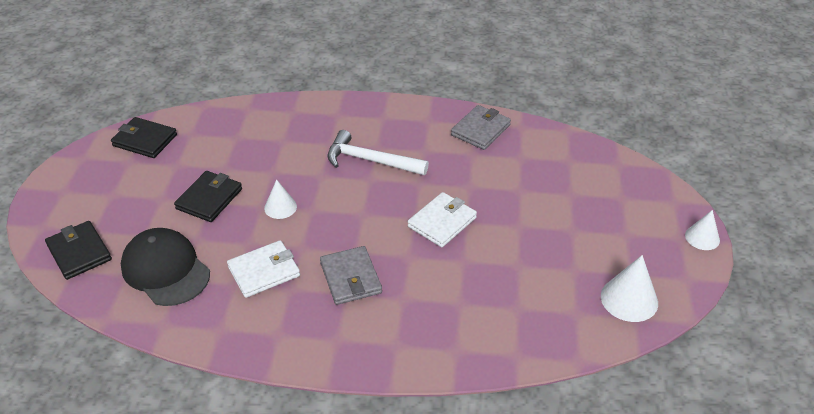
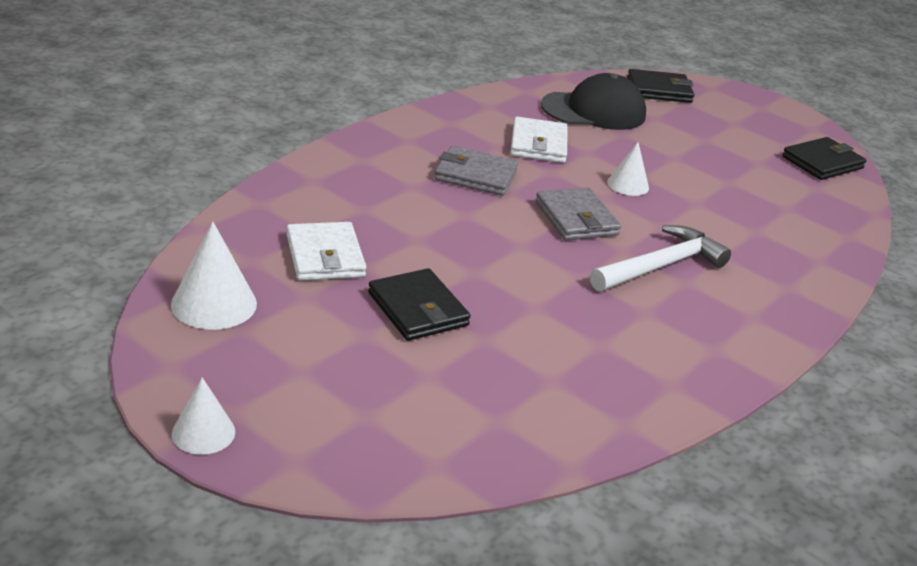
camera: 120 degrees right, 10 degrees down
black wallet [174,171,242,222] -> black wallet moved to [368,268,471,341]
white wallet [408,192,477,247] -> white wallet moved to [287,222,366,281]
grey wallet [451,105,511,150] -> grey wallet moved to [535,188,621,240]

